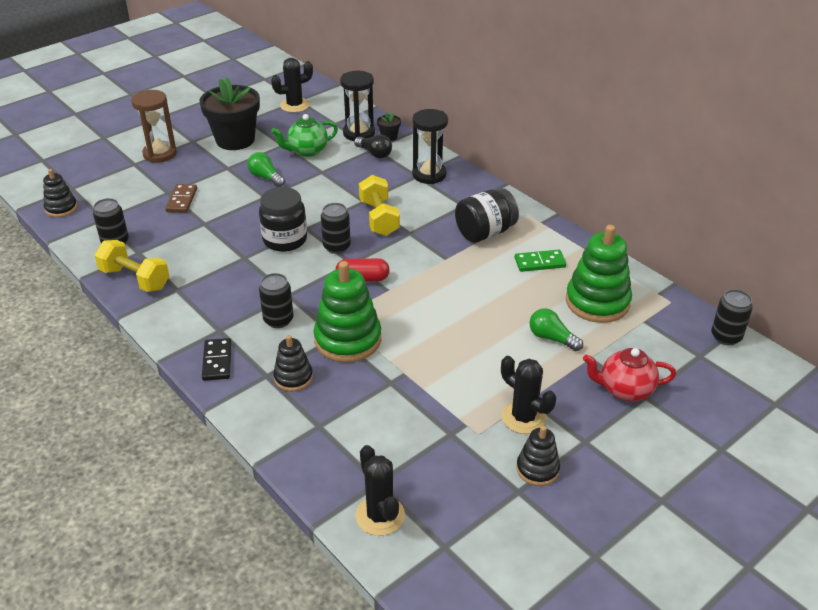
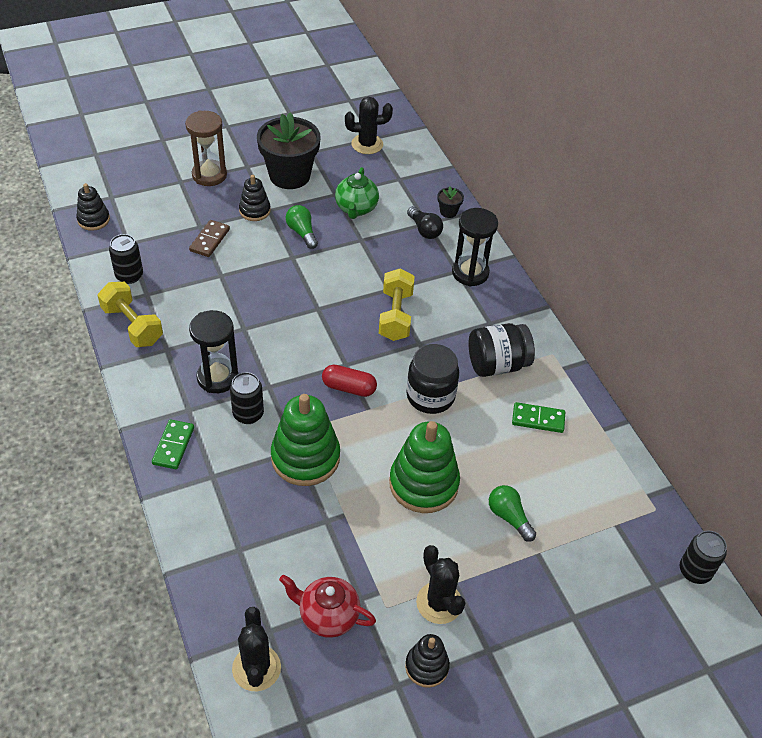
camera: 15 degrees right, 10 degrees up
black domino [202,338,232,381] -> green domino [152,419,194,469]
black jar [259,187,307,252] -> black jar moved to [406,344,459,414]
green teapot [271,114,338,157] -> green teapot turned 75 degrees counterclockwise [335,167,379,219]
black stacking toy [273,335,313,391] -> black stacking toy moved to [239,175,271,221]
black can [321,203,351,254] -> none
black hourglass [340,71,375,141] -> black hourglass moved to [189,310,238,393]
green stacking toy [566,225,632,323] -> green stacking toy moved to [389,421,460,513]
red teapot [583,348,676,401] -> red teapot moved to [279,575,376,638]

